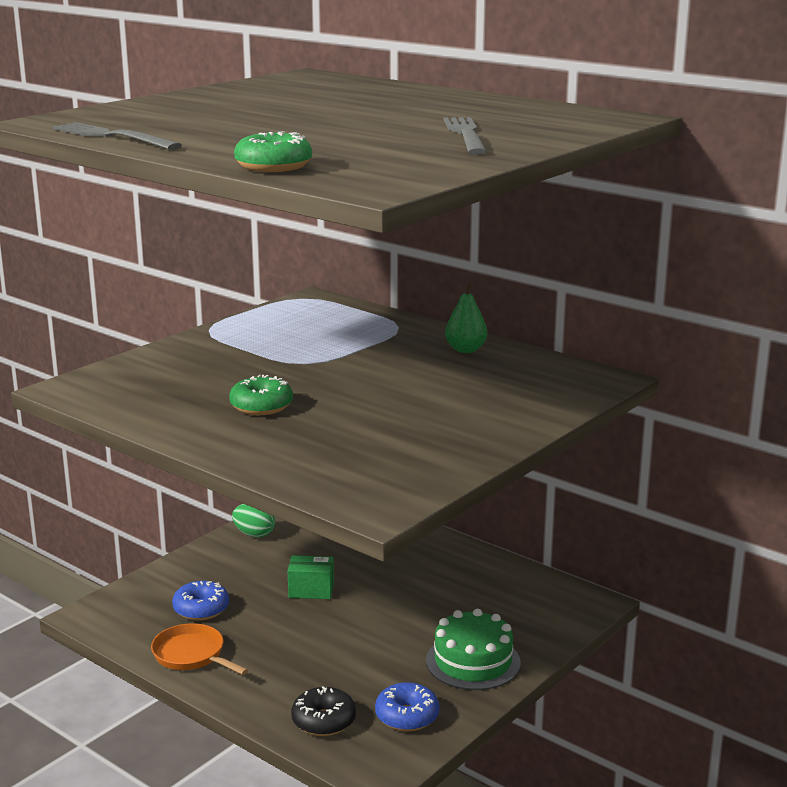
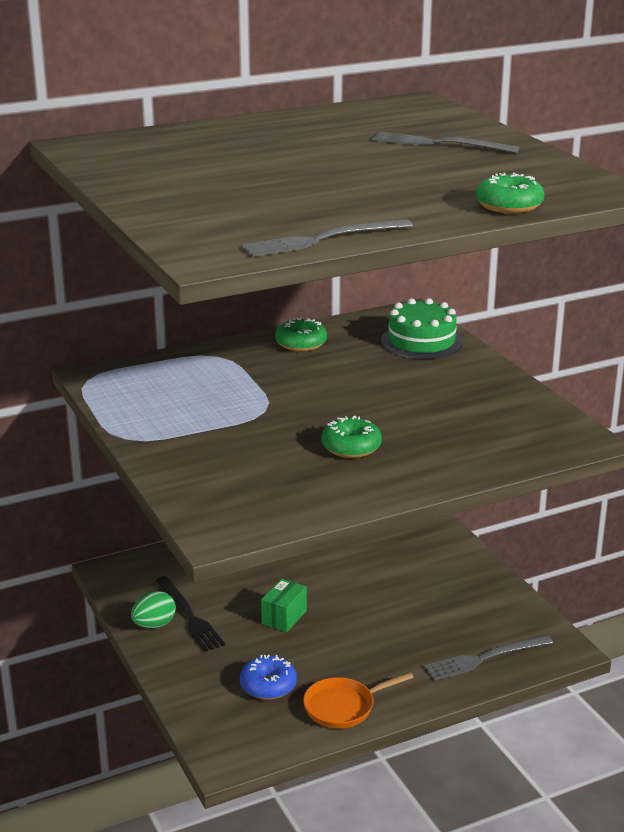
camera: 65 degrees left, 5 degrees up
black donut [291,686,356,736] -> grey fork [424,635,553,681]
blue donut [375,682,440,731] -> none
green cake [426,609,521,690] -> green cake moved to [381,298,463,359]
green pear [445,281,487,353] -> green donut [275,318,327,352]
none -> black fork [155,576,225,652]

